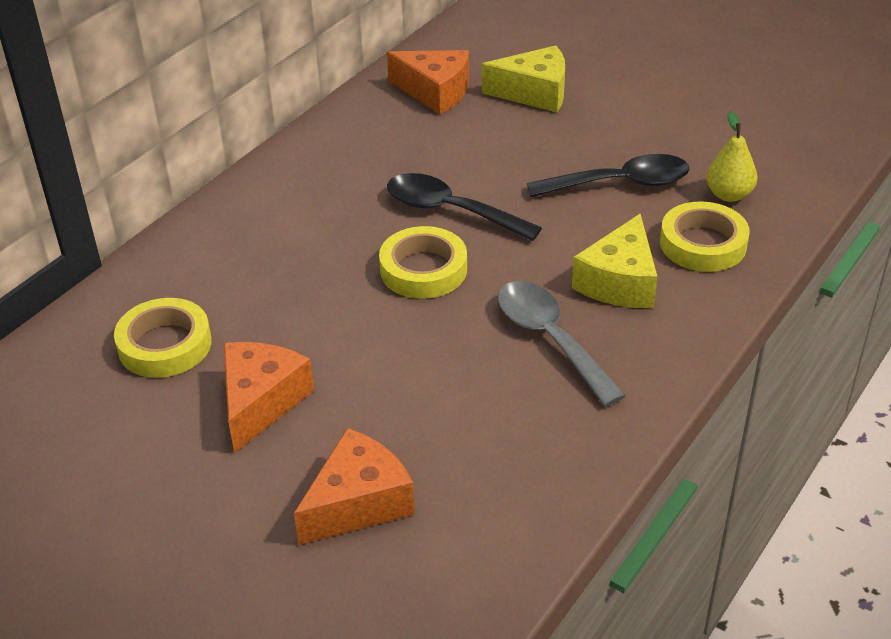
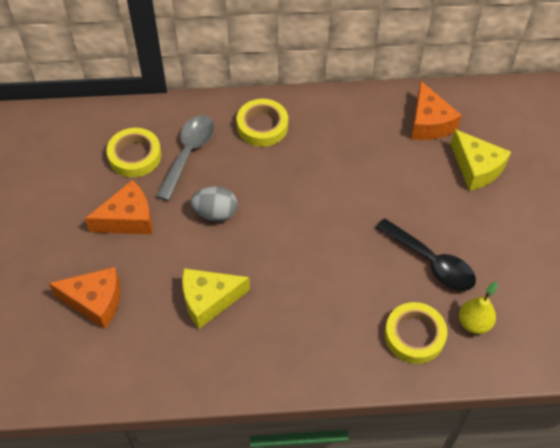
camera: 50 degrees right, 15 degrees up
yellow tape [379,226,467,299] -> yellow tape moved to [237,99,288,147]
black spoon [387,173,542,241] -> none
grey spoon [497,281,626,407] -> grey spoon moved to [156,115,214,201]
yellow cheese [572,214,657,308] -> yellow cheese moved to [182,268,250,329]
none -> grey egg [190,186,238,222]

